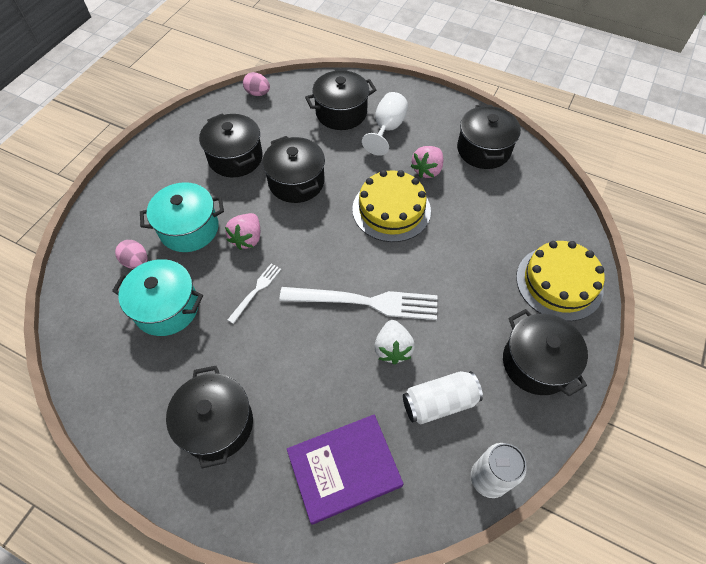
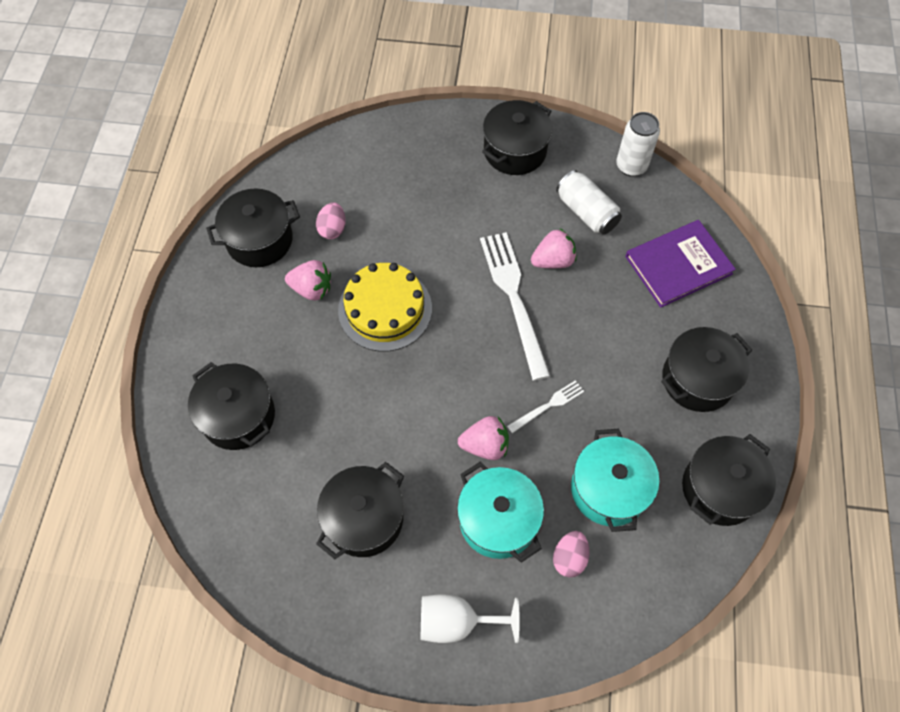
camera: 110 degrees left, 5 degrees up
white fork [227,263,281,324] -> white fork turned 135 degrees clockwise [507,380,584,433]
pink egg [243,72,270,96] -> pink egg moved to [316,202,346,239]
black pot [262,136,325,203] -> black pot moved to [682,434,776,526]
purple book [287,414,403,525] -> purple book turned 75 degrees counterclockwise [625,220,736,308]
white goblet [362,92,408,156] -> white goblet moved to [421,594,520,643]
white strawberry [374,320,415,365] -> pink strawberry [531,228,577,268]
yellow cake [516,241,605,321] -> none

